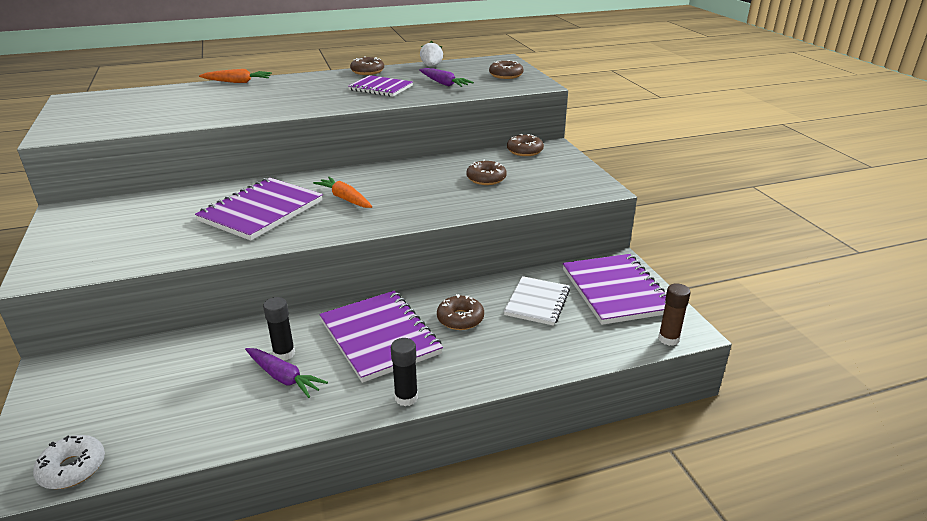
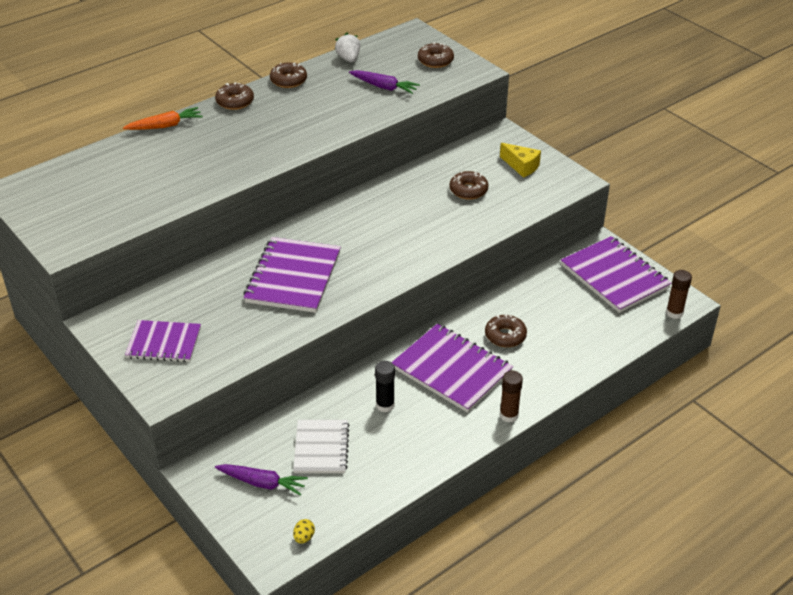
camera: 20 degrees left, 10 degrees up
white donut [33,435,105,489] -> yellow egg [293,519,315,544]
purple carrot [245,348,328,398] -> purple carrot moved to [215,464,308,496]
orange carrot [313,177,372,208] -> none
purple notebook [348,75,413,97] -> purple notebook moved to [125,320,201,362]
black glue stick [391,338,418,406] -> brown glue stick [500,371,523,422]
white notebook [504,276,570,326] -> white notebook moved to [293,420,350,473]
brown donut [507,134,544,156] -> brown donut moved to [215,82,254,110]
none -> yellow cheese [500,143,541,178]

